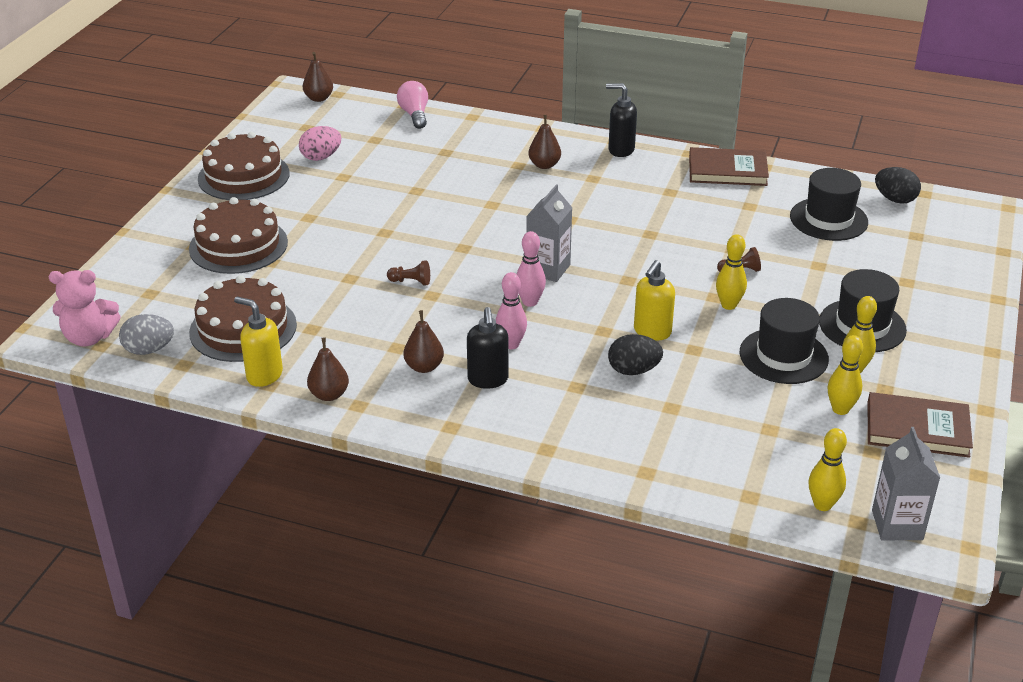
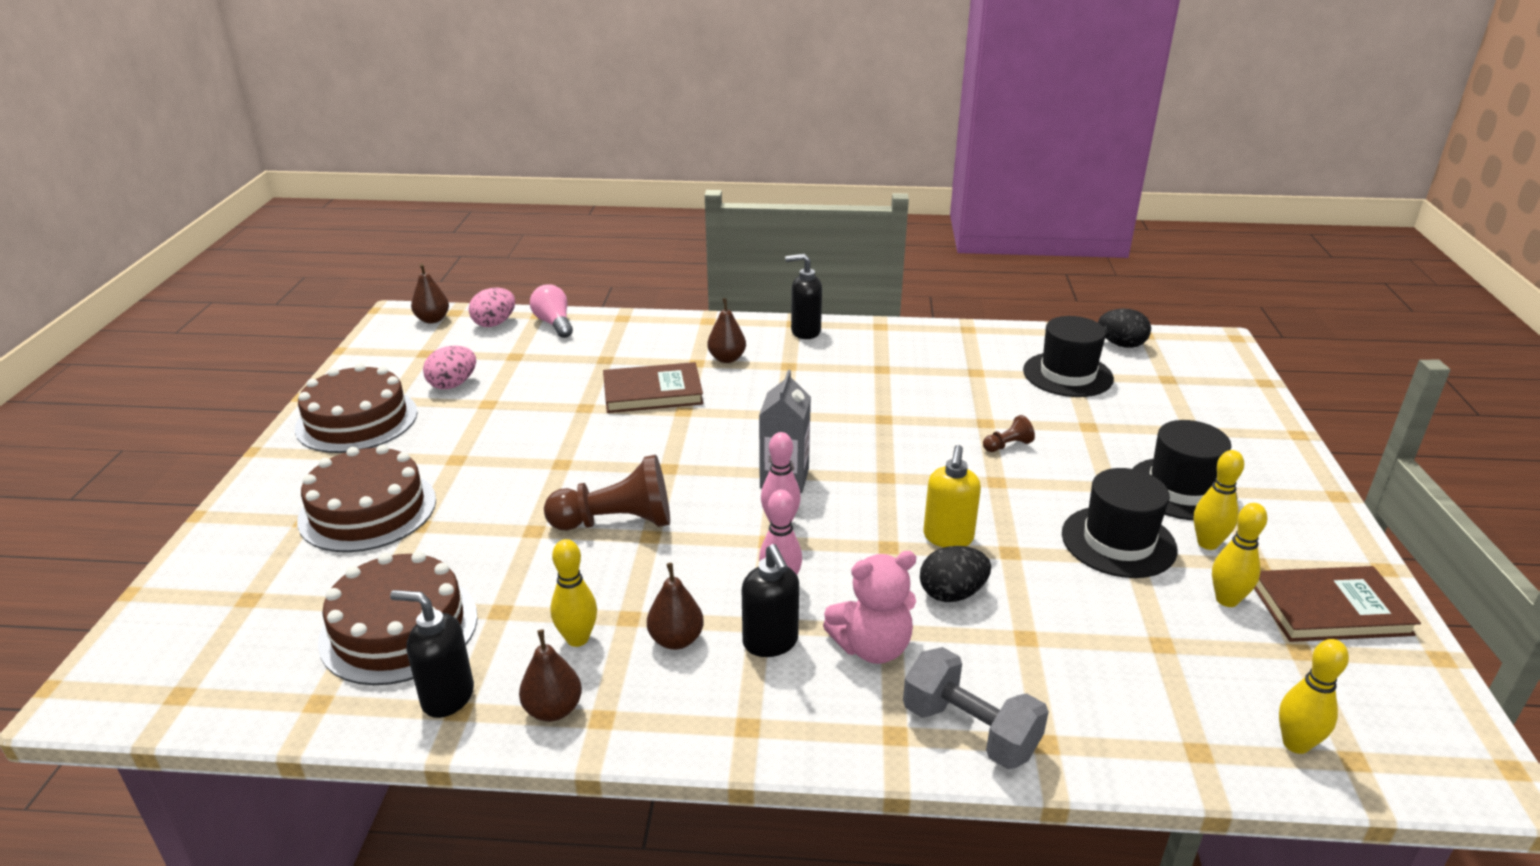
camera: 15 degrees left, 5 degrees down
pink teddy bear [48,270,121,347] -> pink teddy bear moved to [823,551,916,664]
grey egg [119,314,174,355] -> none
yellow soap dispenser [234,297,283,387] -> black soap dispenser [390,590,474,718]
brown pawn [387,261,430,285] -> brown pawn [544,455,670,530], size x2.16
brown book [689,147,769,186] -> brown book moved to [603,362,703,413]
yellow bowling pin [716,234,747,310] -> yellow bowling pin moved to [550,539,597,647]
grey carton [872,427,940,540] -> none
none -> pink egg [469,288,515,327]
none -> grey dumbbell [903,647,1049,769]

